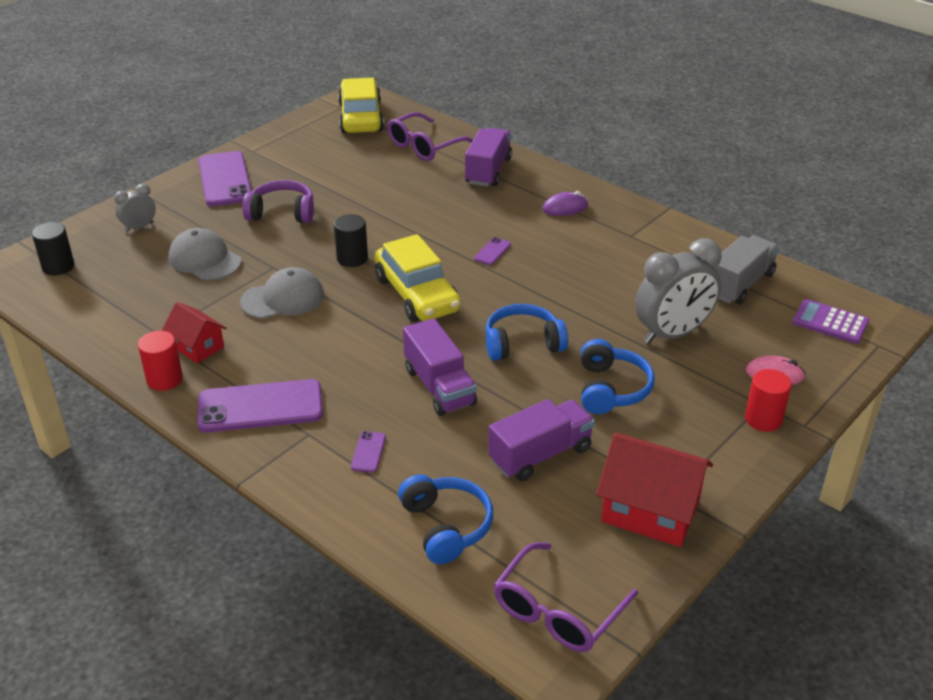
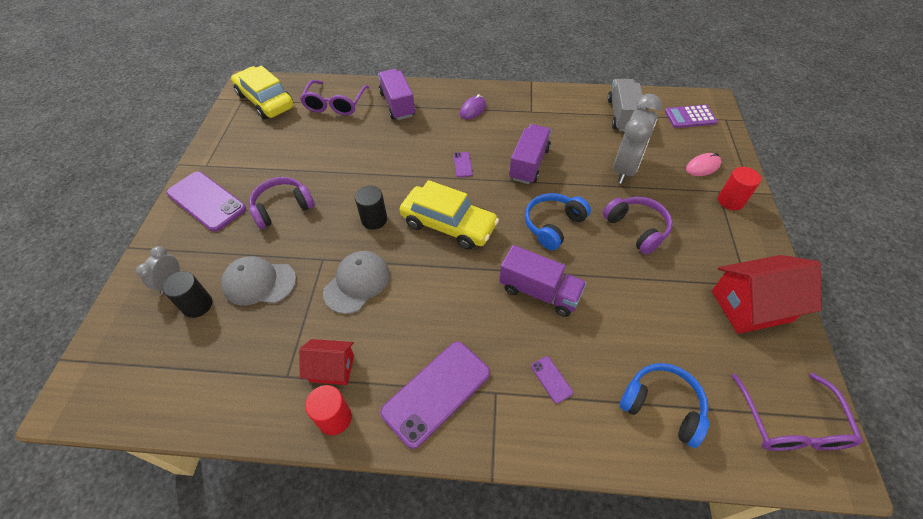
camera: 35 degrees left, 15 degrees up
black cylinder [32,222,74,275] -> black cylinder moved to [162,271,212,318]
purple truck [488,399,595,481] -> purple truck moved to [509,124,551,184]
blue headphones [581,339,655,414] -> purple headphones [603,196,673,255]

